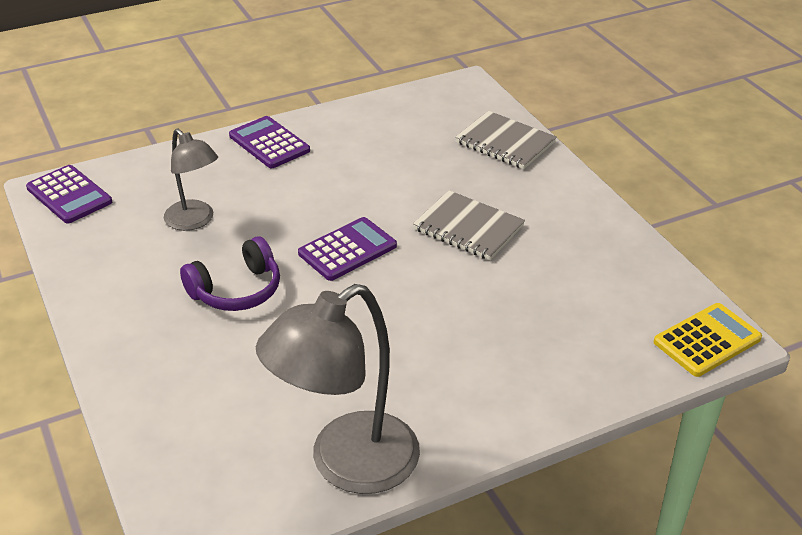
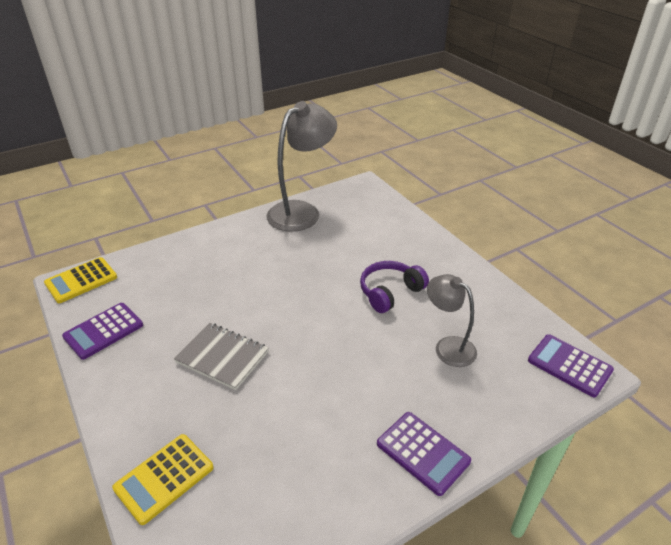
camera: 175 degrees right, 0 degrees up
purple calculator [298,217,397,281] -> purple calculator moved to [62,303,143,360]
grey notebook [455,111,556,169] -> yellow calculator [112,434,214,525]

